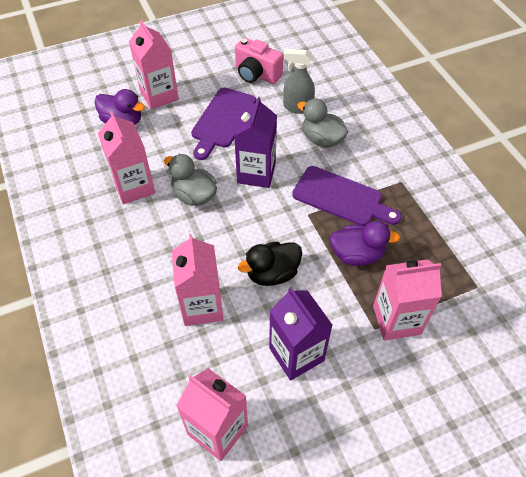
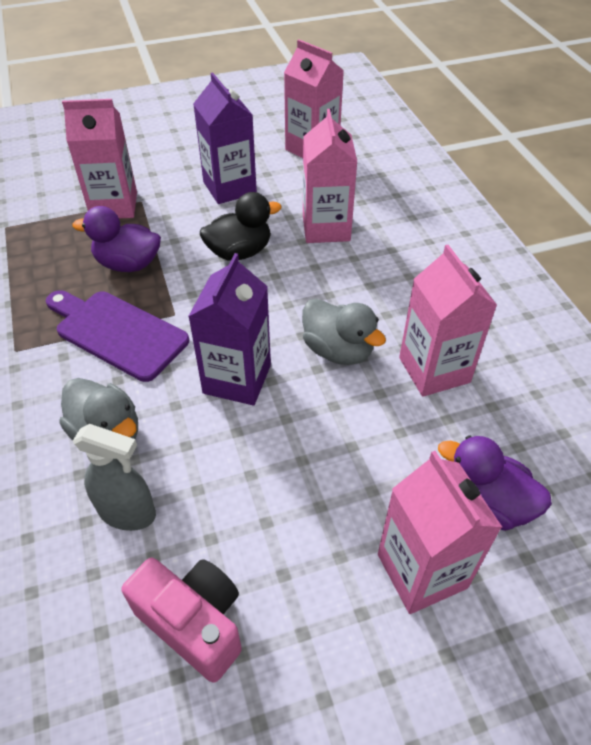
camera: 175 degrees left, 5 degrees down
purple cutting board [191,87,256,160] -> none

